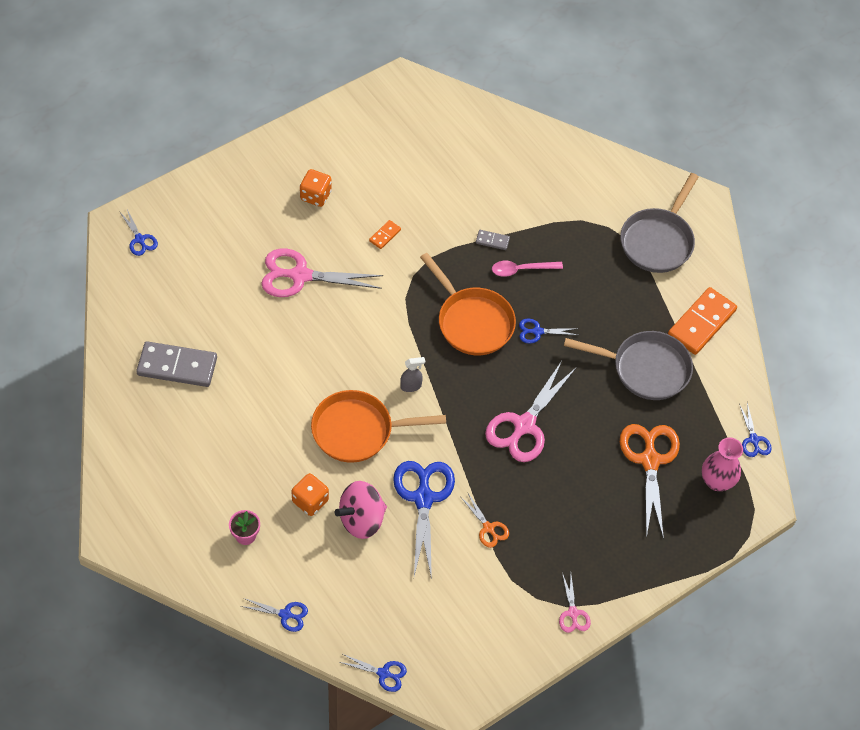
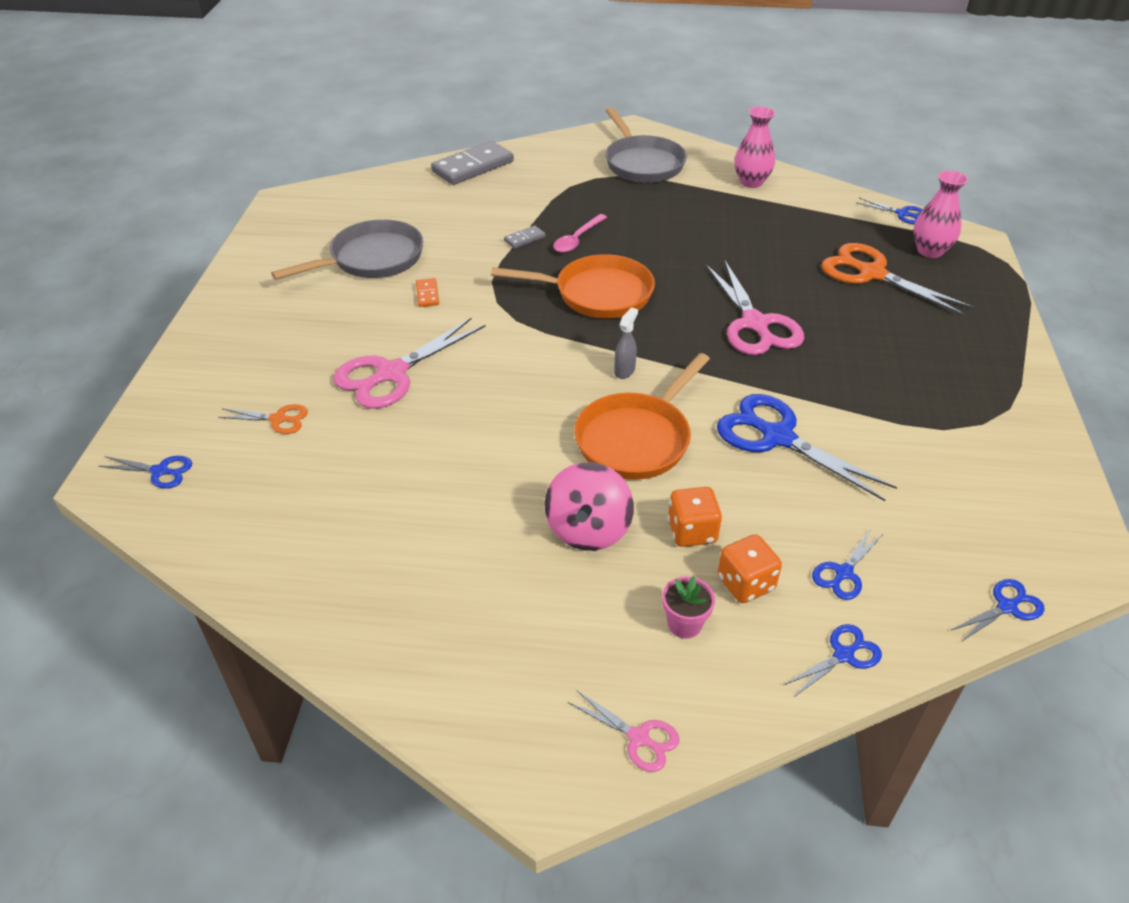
camera: 45 degrees left, 15 degrees down
grey domino [136,341,217,387] -> grey domino moved to [431,141,514,185]
orange dice [300,169,332,207] -> orange dice moved to [718,534,782,603]
pink spinning top [335,481,387,539] -> pink spinning top moved to [545,462,634,551]
orange scissors [460,492,509,548] -> orange scissors moved to [218,404,308,434]
blue scissors [519,318,579,344] -> blue scissors moved to [812,529,883,600]
pink scissors [559,573,591,633] -> pink scissors moved to [567,690,680,772]
grey pan [564,331,693,400] -> grey pan moved to [271,219,424,280]
orange domino [668,287,737,355] -> pink vase [734,106,775,188]

